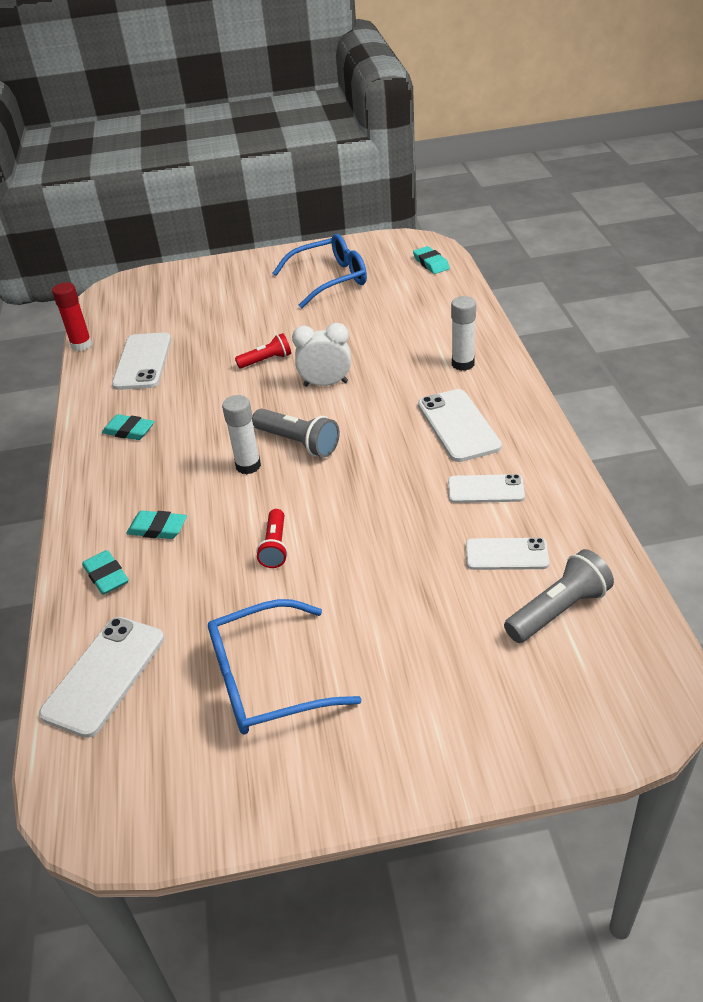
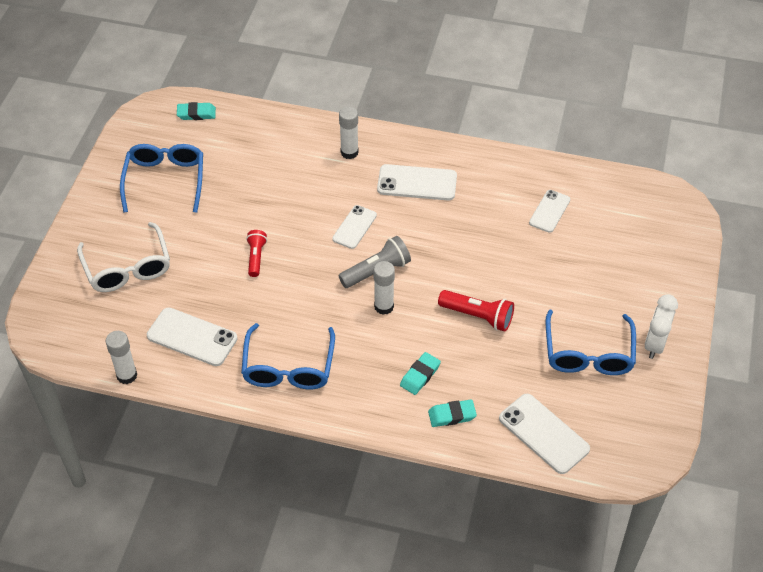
camera: 70 degrees left, 10 degrees up
red glue stick [52,282,92,351] -> white glue stick [106,331,137,384]
turquoise eraser [102,414,155,440] -> blue glasses [241,323,335,390]
red flashlight [256,509,288,568] -> red flashlight [438,290,514,332], size x1.50
white clock [292,323,351,387] -> white clock moved to [644,294,678,359]
white phone [448,474,525,503] -> white phone moved to [332,205,377,249]
grey flashlight [504,549,614,643] -> none
none -> white glasses [77,222,170,292]

